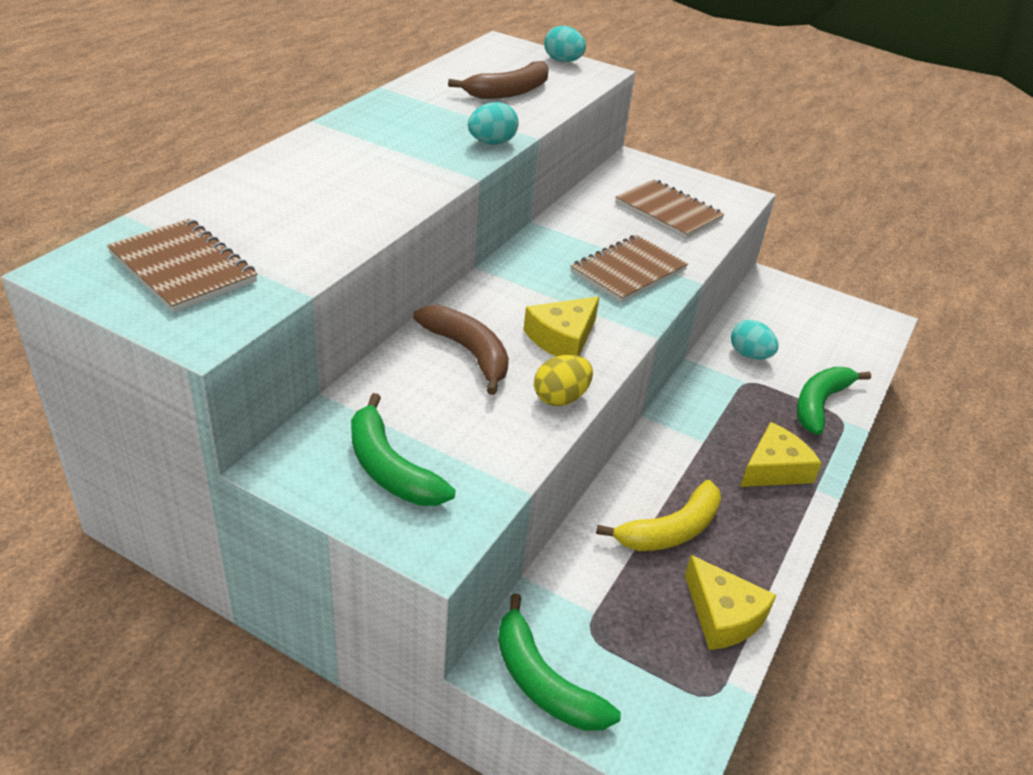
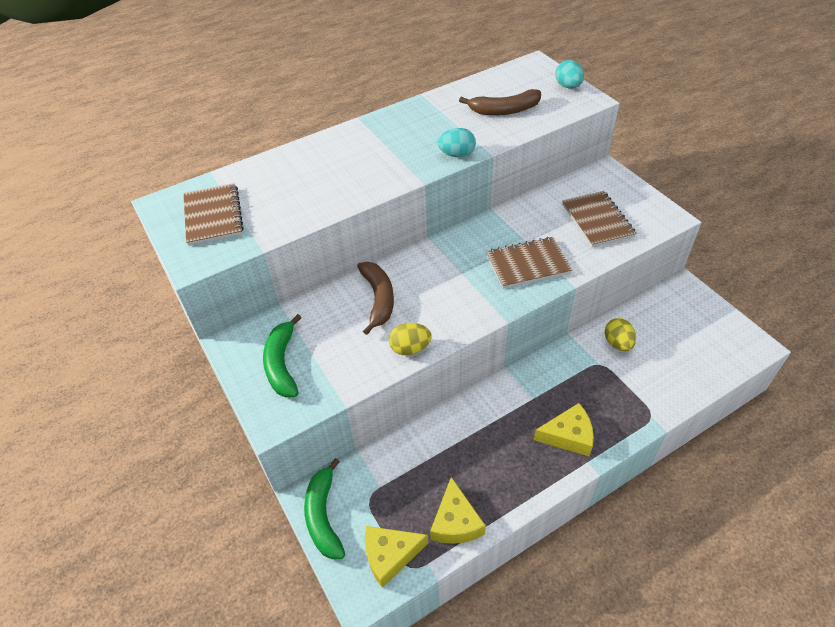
camera: 35 degrees right, 10 degrees up
yellow cheese [524,297,599,357] -> yellow cheese moved to [365,526,428,588]
yellow banana [596,480,721,551] -> none
turquoise egg [731,320,778,360] -> yellow egg [604,318,636,351]
green banana [797,367,871,435] -> none

